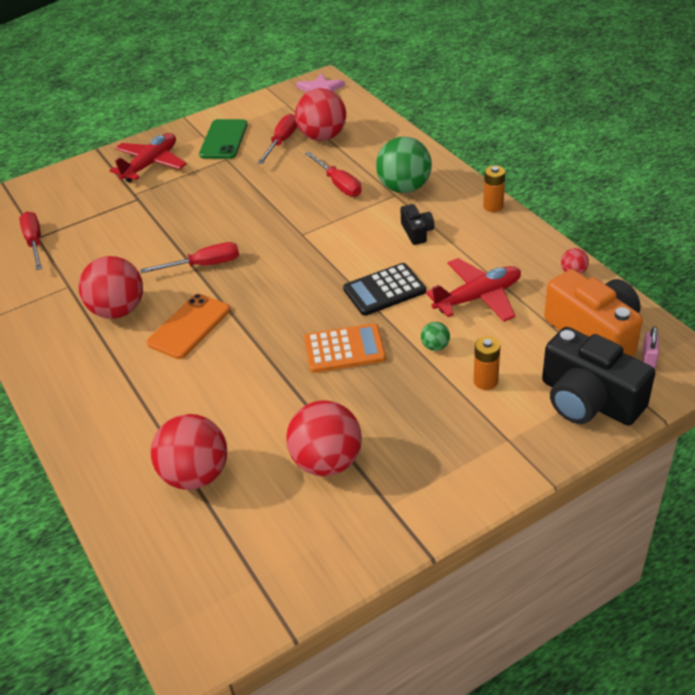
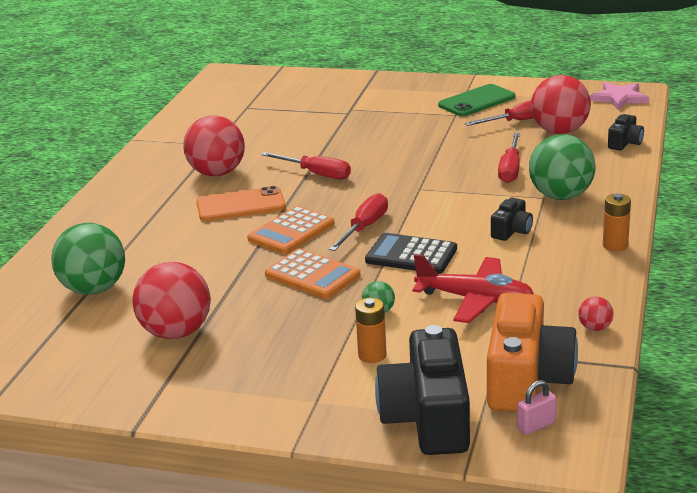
camera: 45 degrees right, 15 degrees down
red screwdriver [19,211,42,270] -> red screwdriver moved to [329,193,388,251]
red plane [109,133,187,182] -> none
red ball [151,414,227,490] -> green ball [51,223,125,295]
none -> orange calculator [247,206,334,254]
none -> black camera [608,114,644,150]

